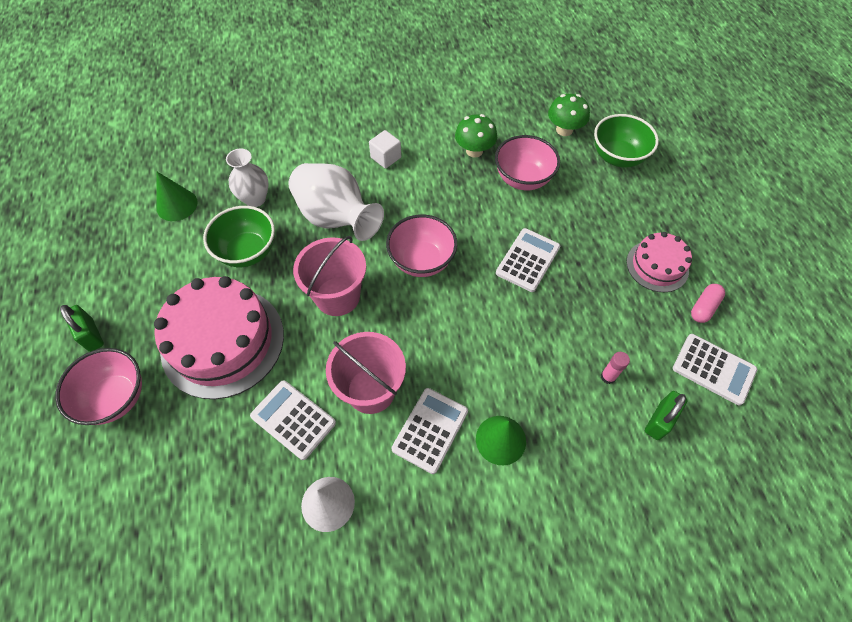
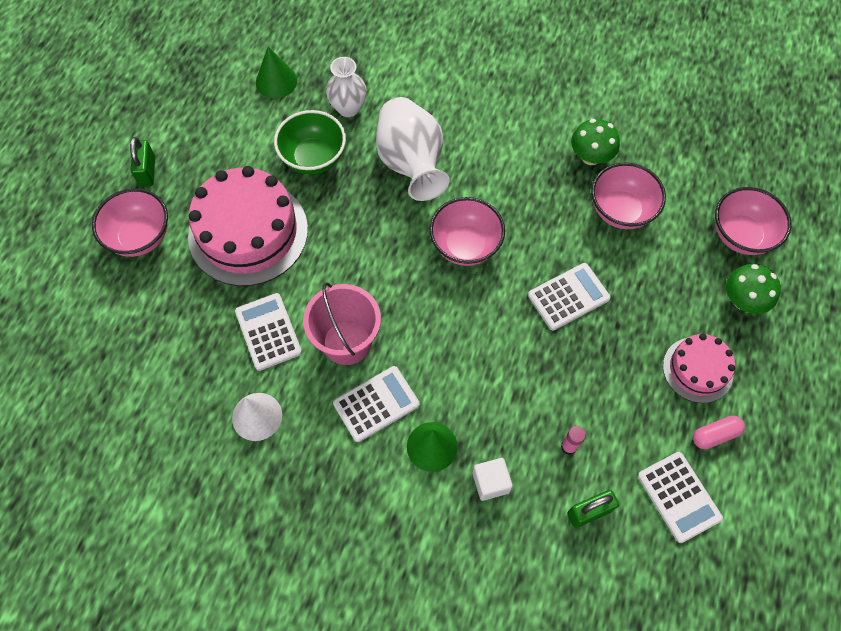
camera: 30 degrees right, 5 degrees up
pink bucket [293,236,366,316] -> none
white cube [369,130,401,169] -> white cube moved to [473,458,513,501]
green mushroom [548,94,590,136] -> green mushroom moved to [726,264,781,314]
green bowl [594,114,659,167] -> pink bowl [715,187,791,255]

